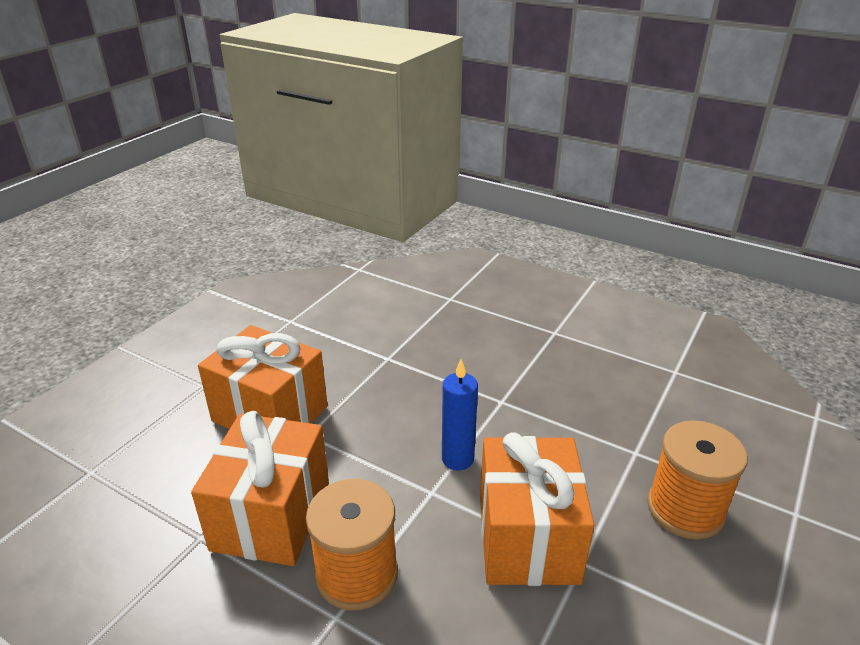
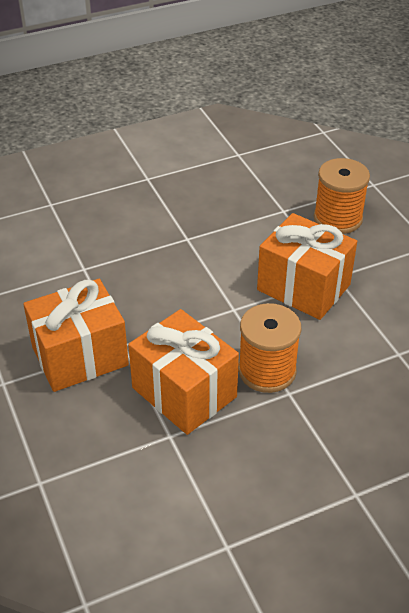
camera: 55 degrees left, 10 degrees up
blue candle [442,359,478,470] -> none

